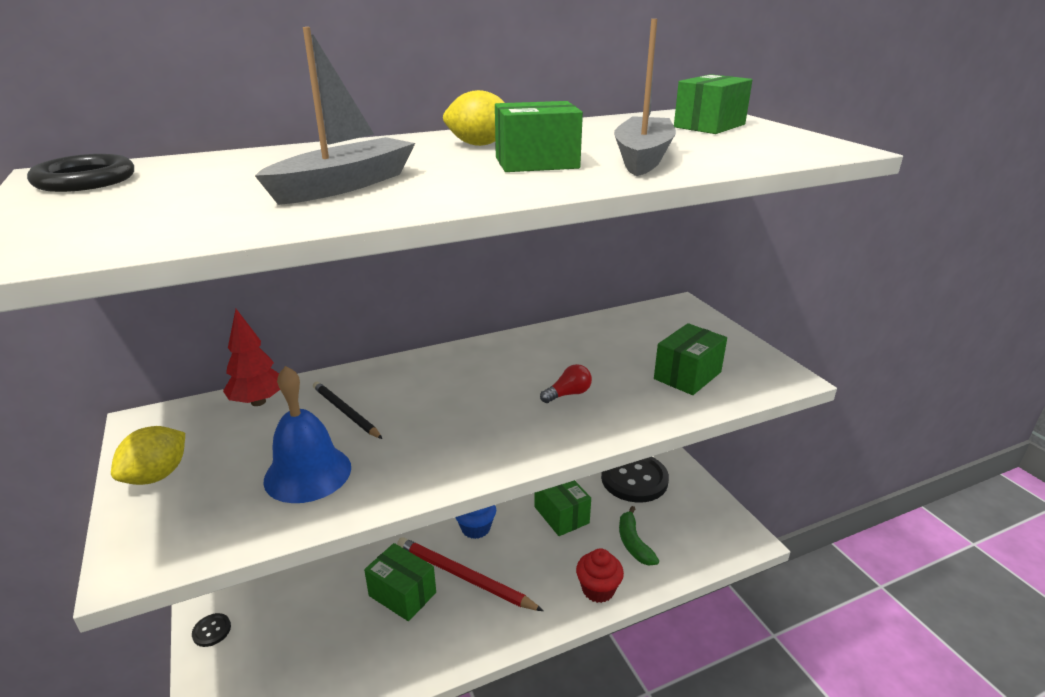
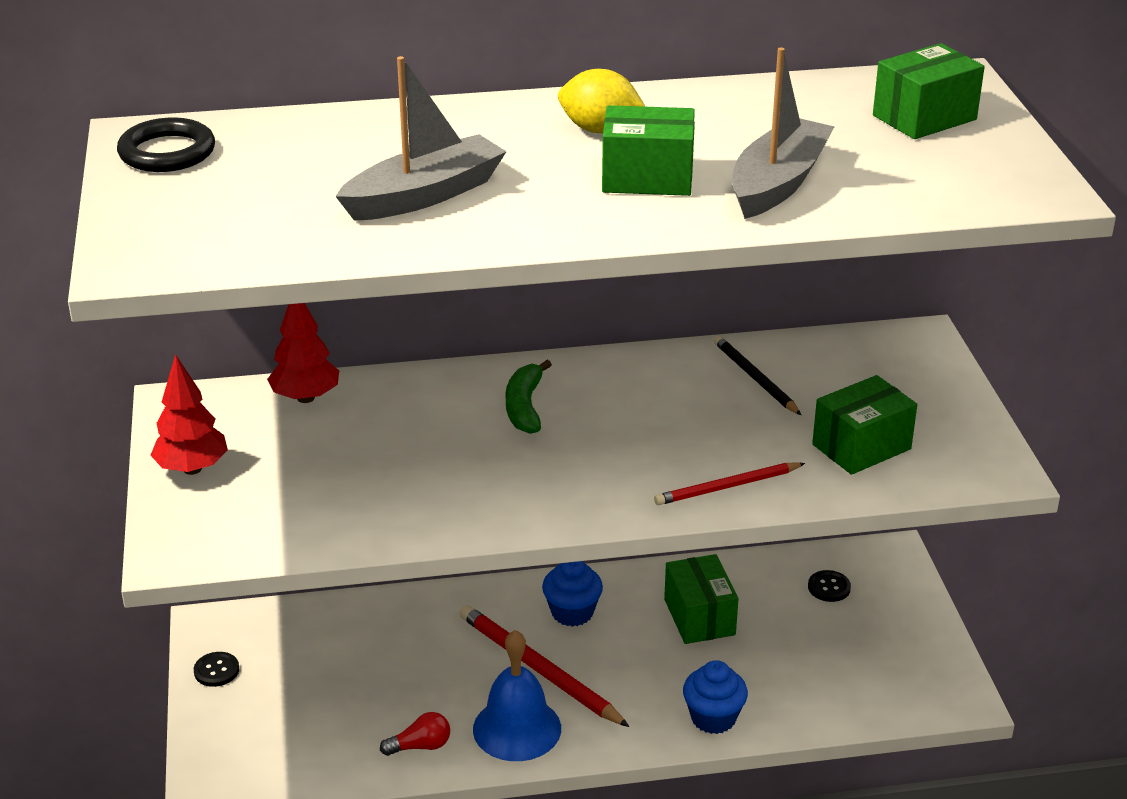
camera: 15 degrees right, 5 degrees up
yellow lemon [111,426,185,485] -> red tree [150,354,228,475]
blue bell [263,366,351,503] -> blue bell moved to [473,630,561,761]
black pencil [313,382,382,439] -> black pencil moved to [714,336,801,415]
green box [364,543,436,621] -> none
red light bulb [540,364,592,403] -> red light bulb moved to [380,712,450,756]
red cupcake [576,548,624,603] -> blue cupcake [683,660,748,734]
black button [601,457,669,502] -> black button [808,570,851,602], size x0.41
green banana [619,506,659,566] -> green banana moved to [506,360,552,434]
none -> red pencil [654,462,805,505]

